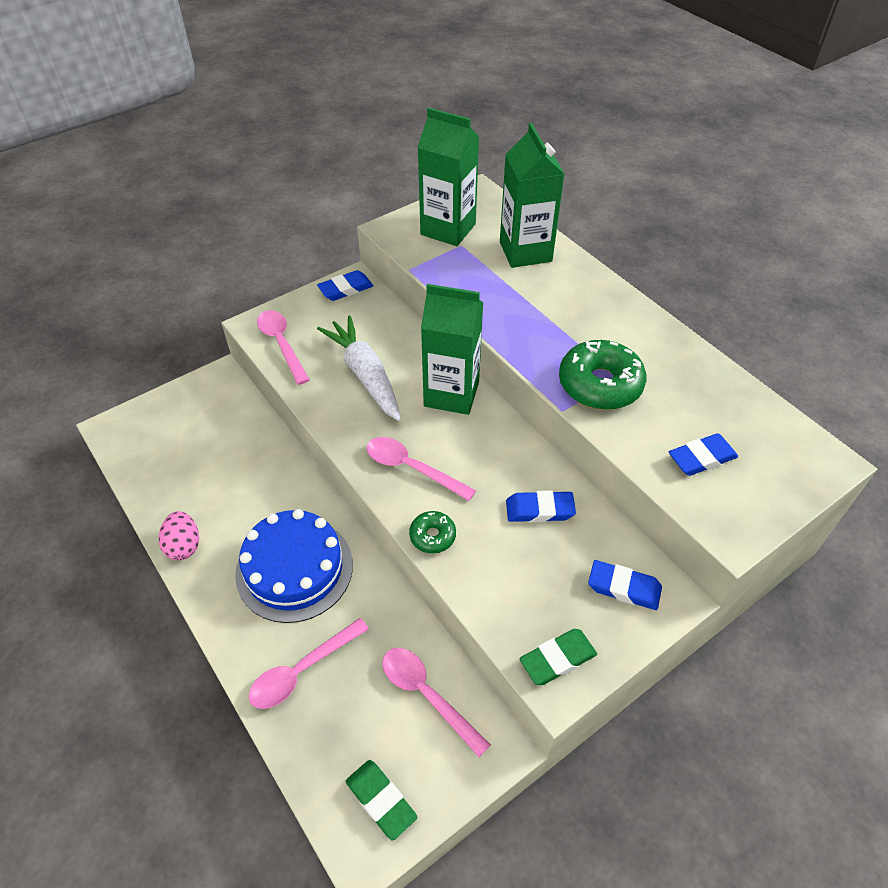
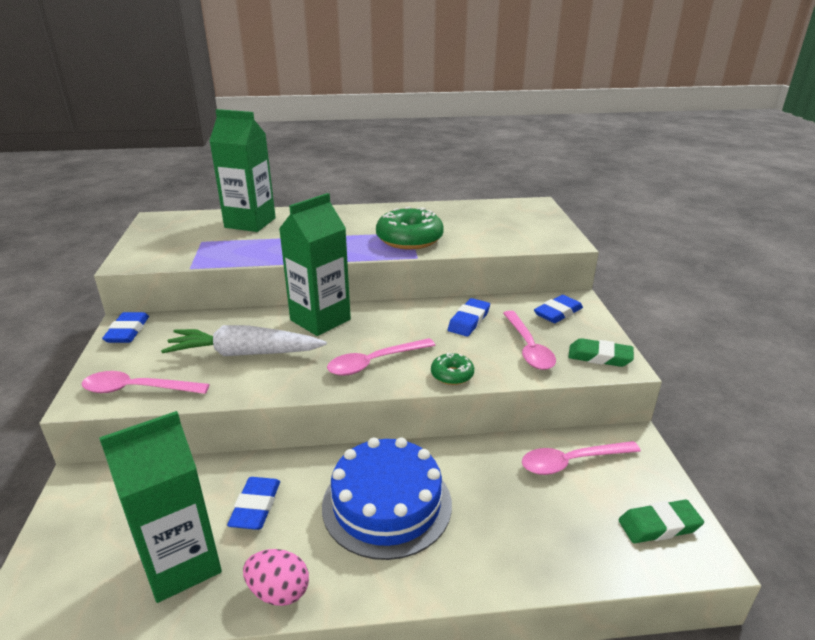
camera: 60 degrees left, 20 degrees down
pink spoon [249,618,369,709] -> pink spoon moved to [503,311,556,370]
green carton [417,108,479,246] -> green carton moved to [99,411,222,603]
green eraser [520,629,597,685] -> green eraser turned 75 degrees counterclockwise [568,338,634,367]
blue eraser [669,433,738,476] -> blue eraser moved to [227,477,280,530]

